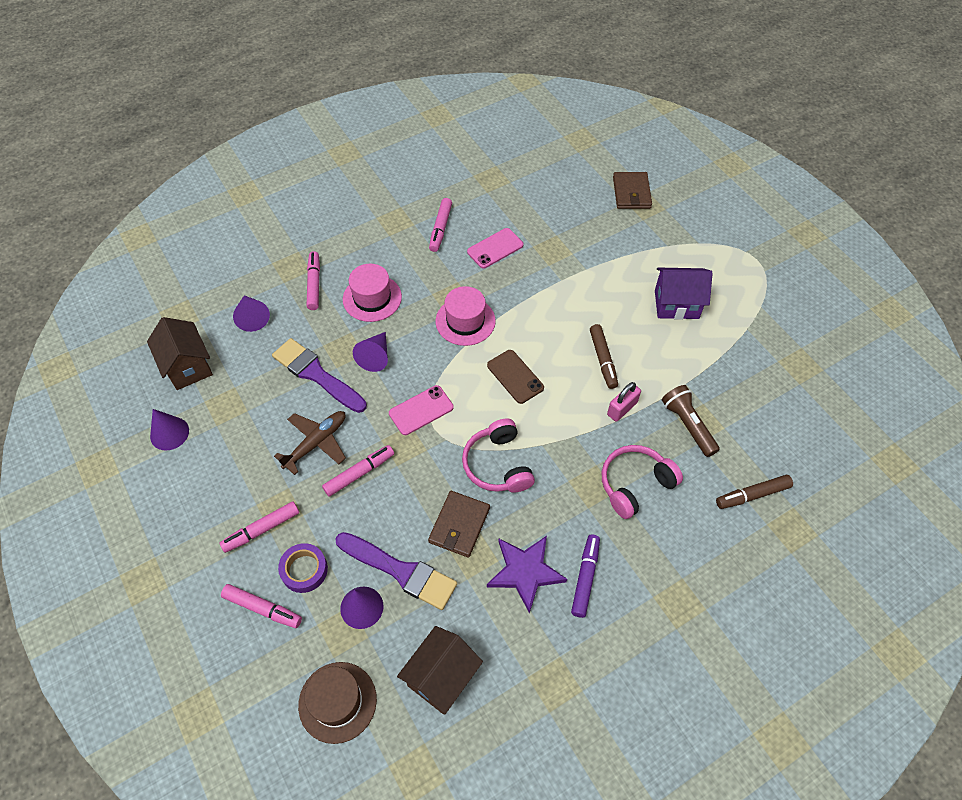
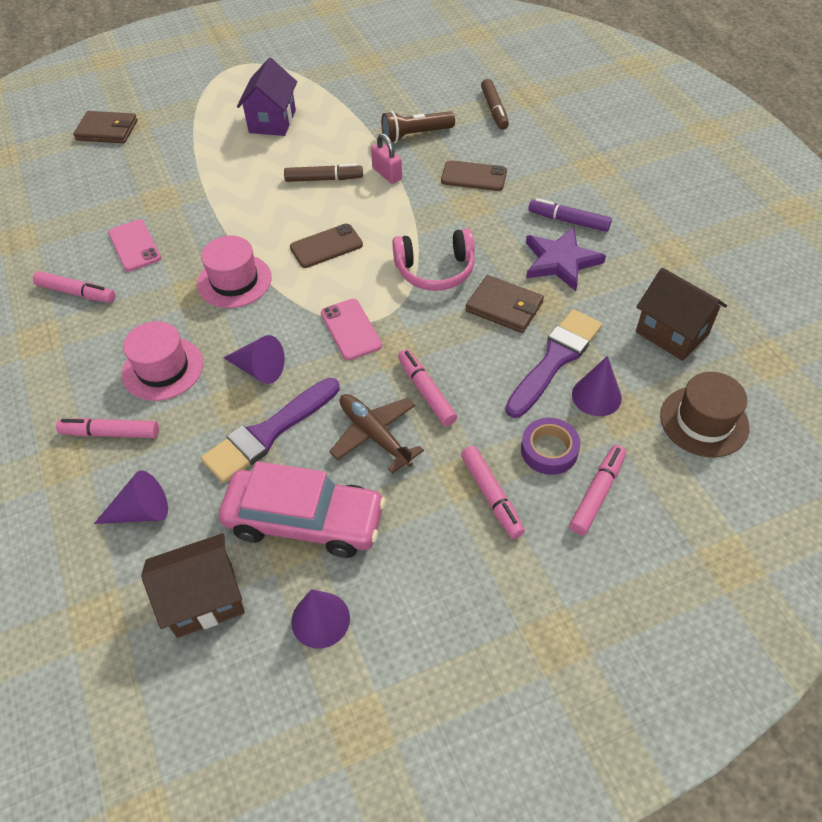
camera: 80 degrees left, 5 degrees down
pink headphones [602,445,683,519] -> brown phone [441,160,507,191]
none -> pink car [219,461,386,558]

